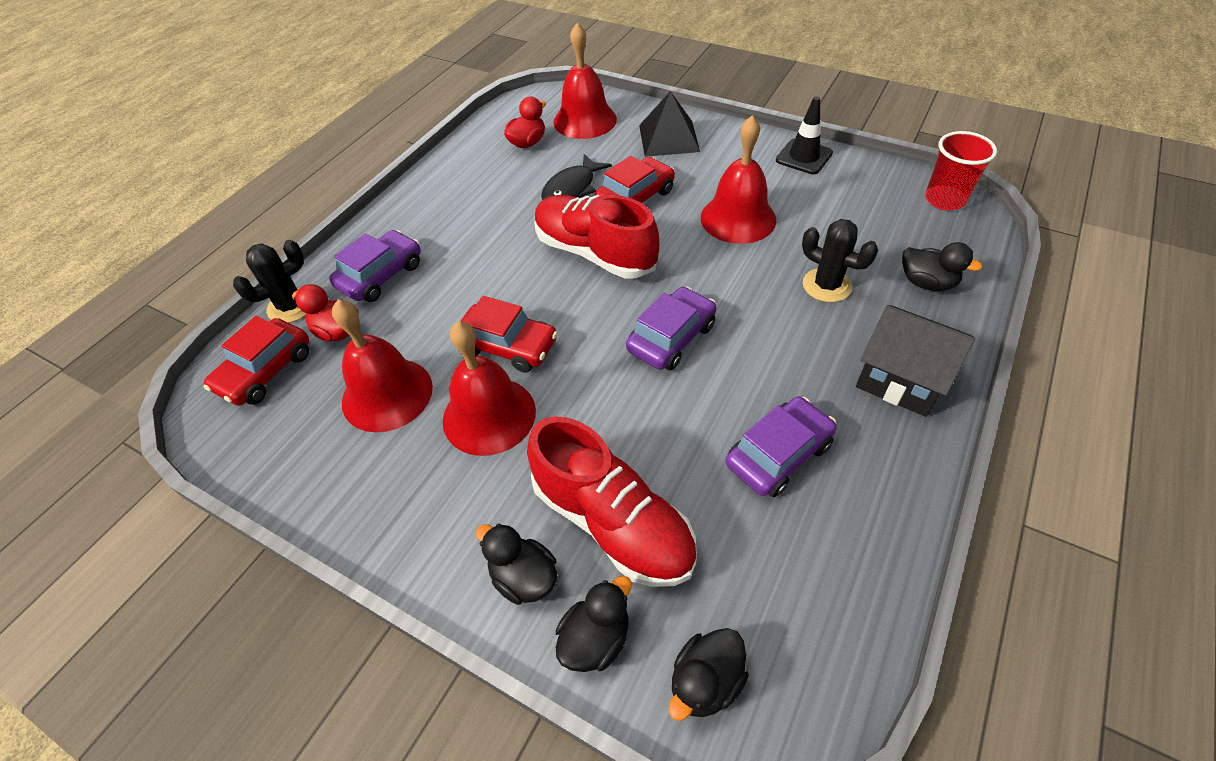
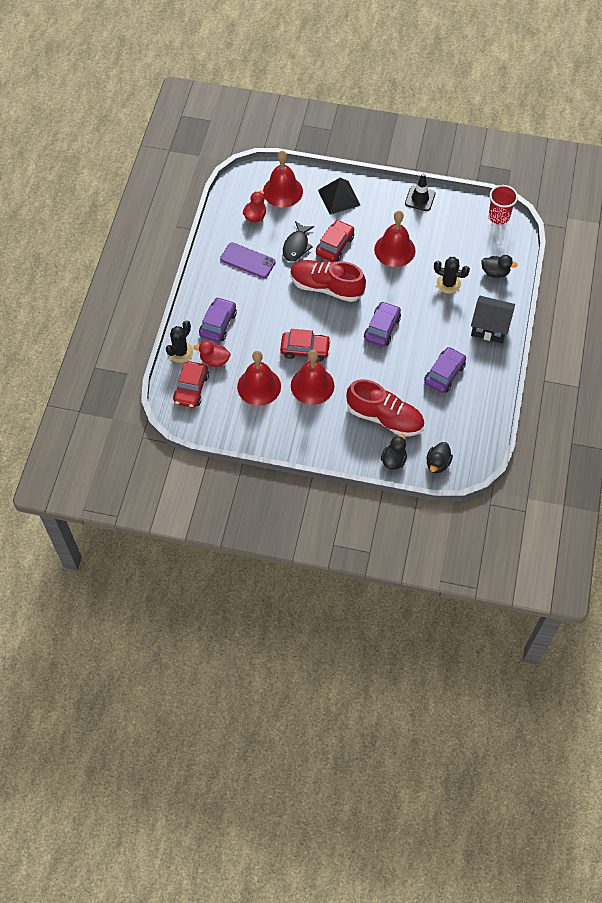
camera: 20 degrees left, 10 degrees up
black duck [476,523,557,605] -> none
none -> purple phone [220,242,276,278]

